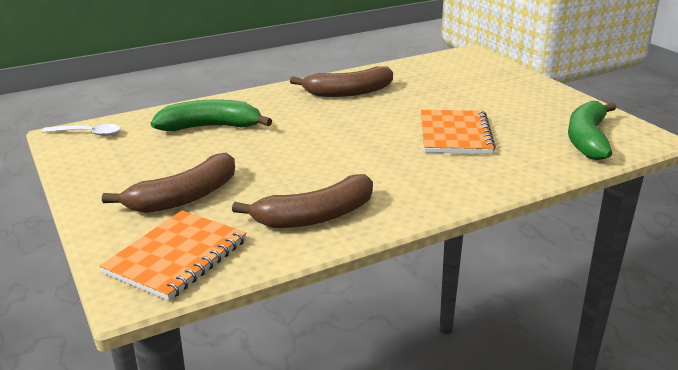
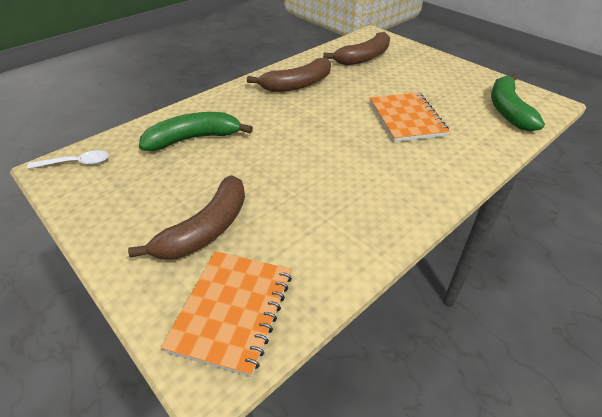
camera: 15 degrees left, 15 degrees up
brown banana [232,174,373,228] -> brown banana moved to [323,32,390,65]

